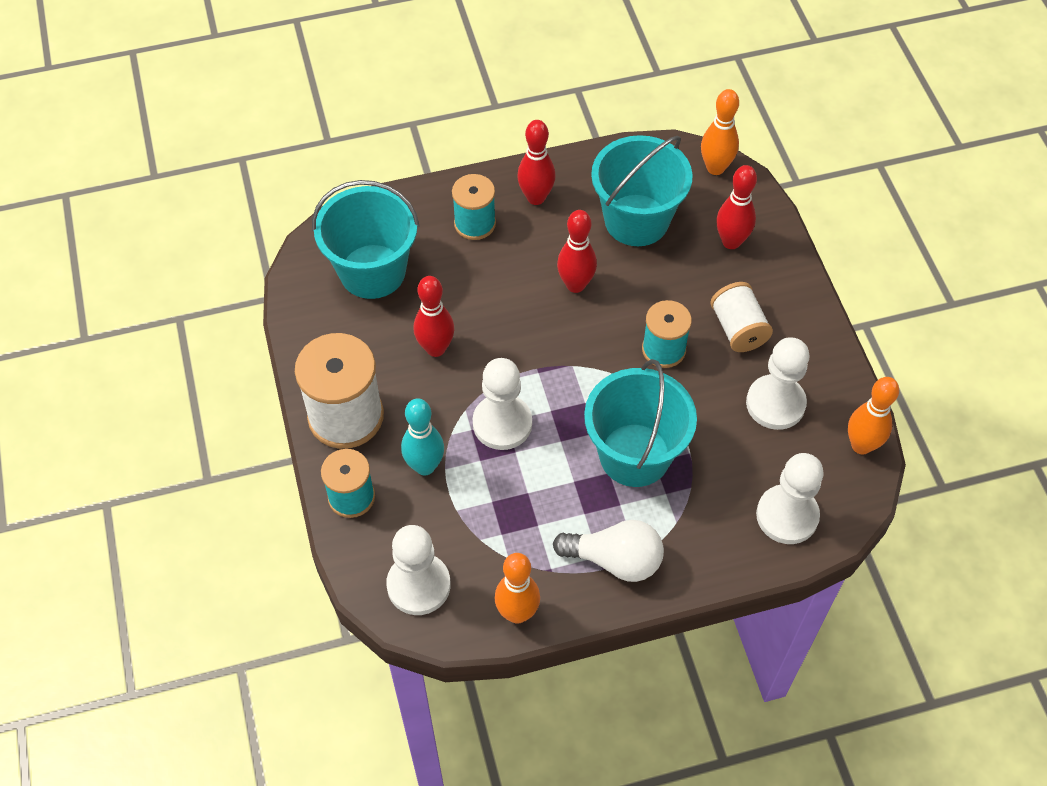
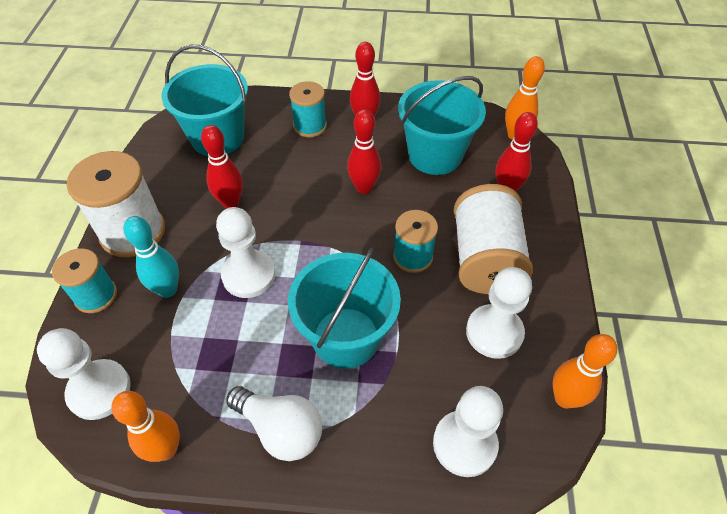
camera: 20 degrees right, 5 degrees down
white spool [710,282,773,352] -> white spool [454,184,533,294], size x1.67

